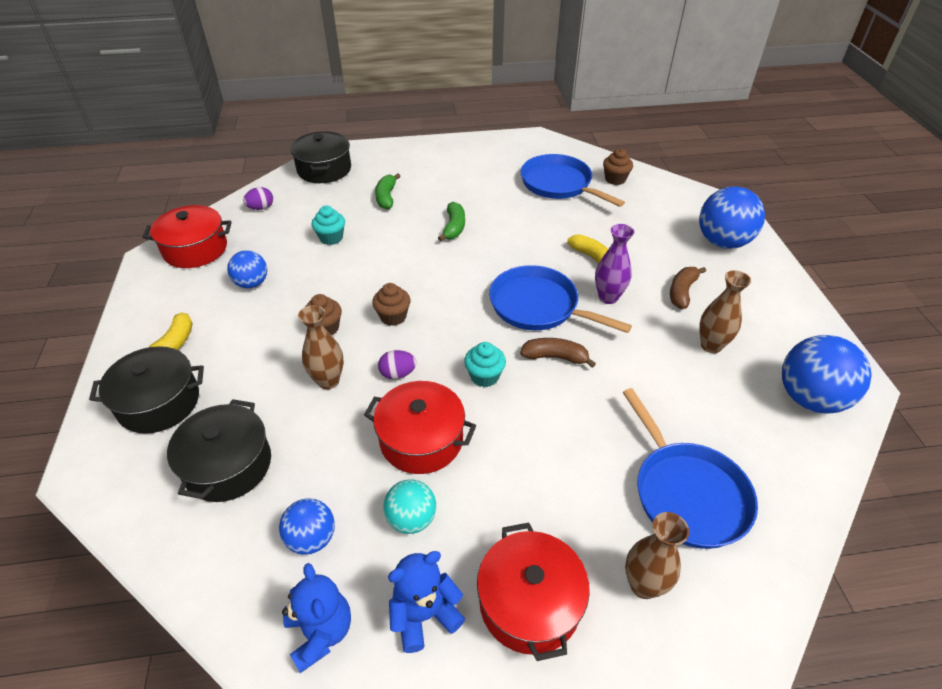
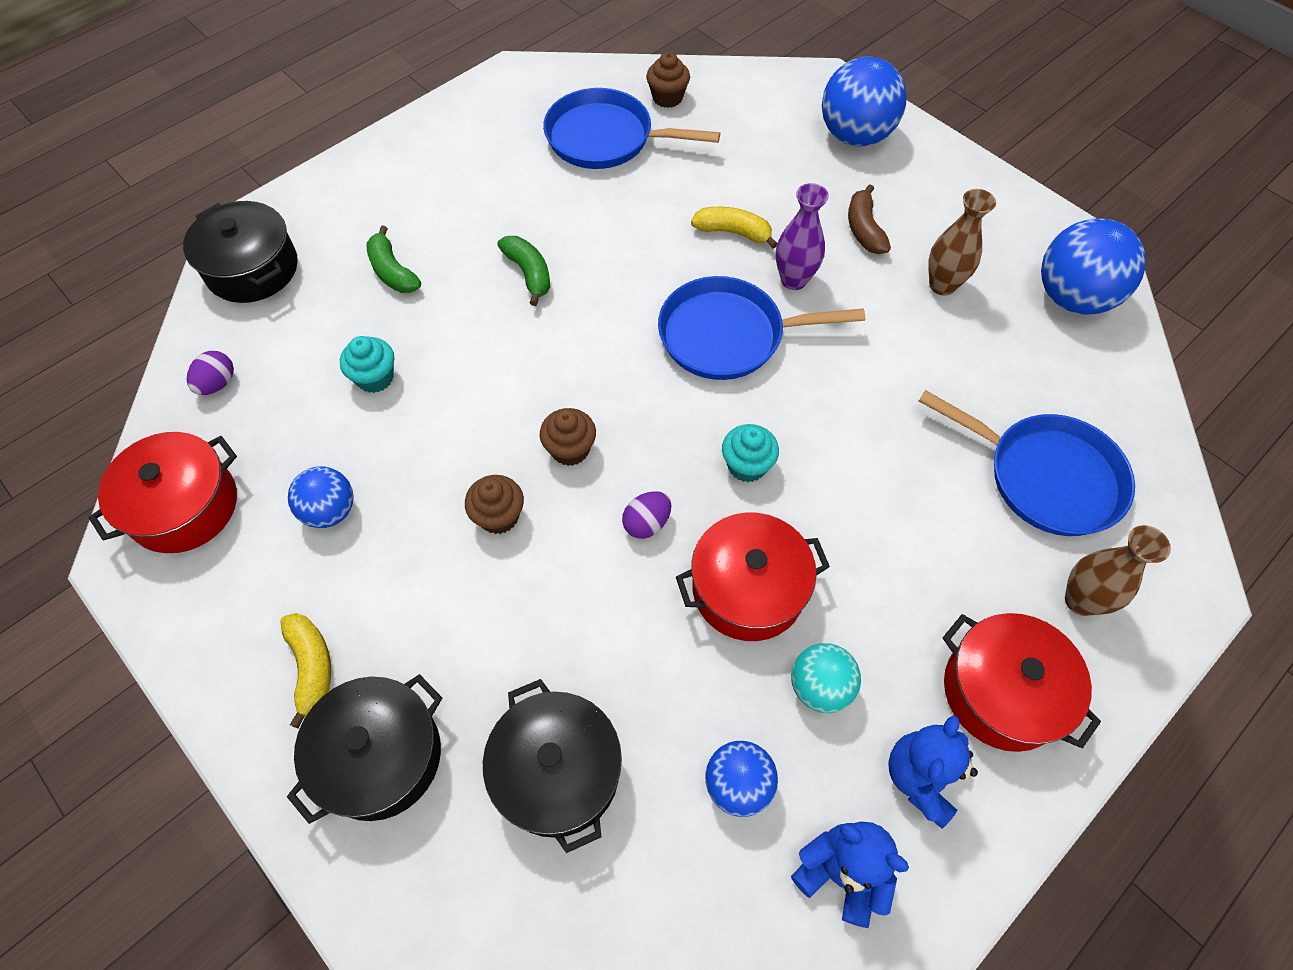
camera: 35 degrees left, 15 degrees up
brown vase [298,305,344,389] -> none
brown banana [520,338,596,368] -> none

